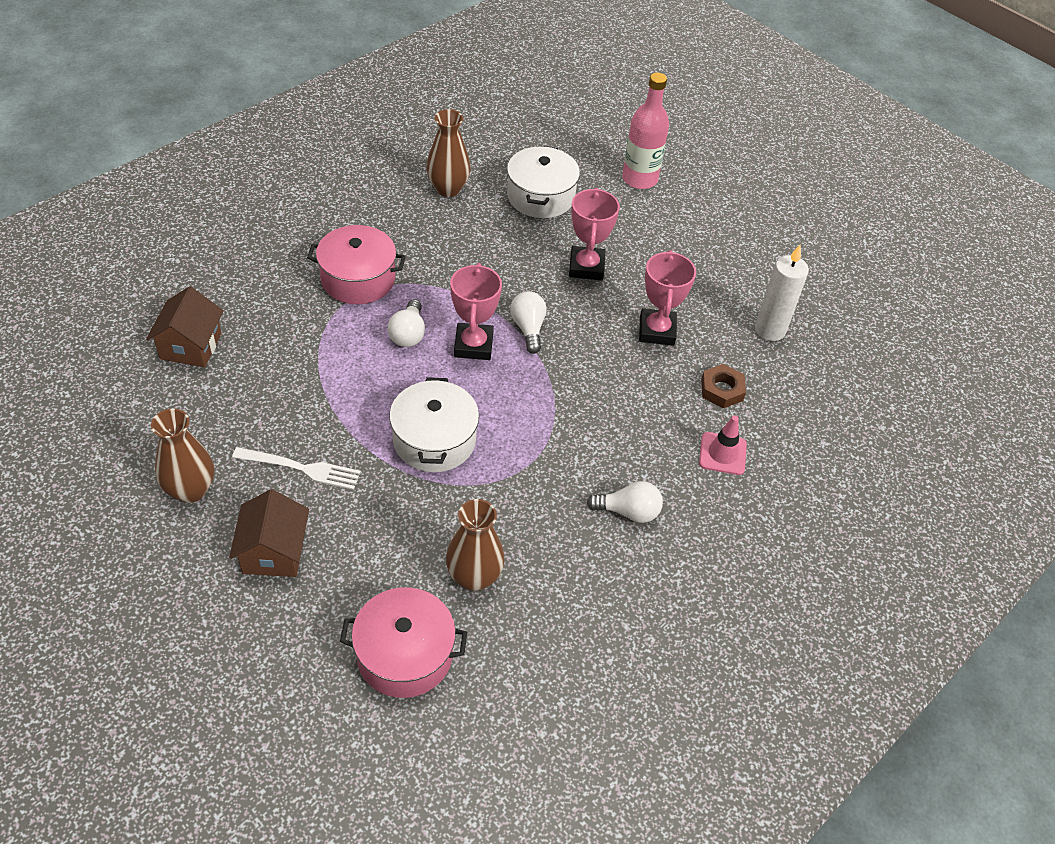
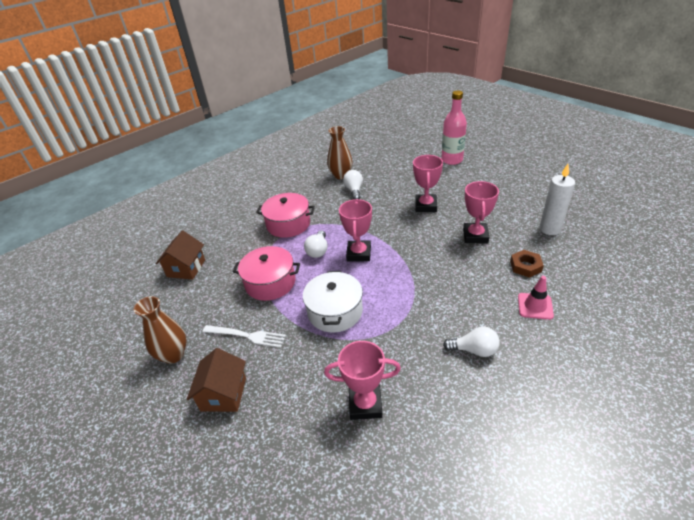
camera: 10 degrees right, 10 degrees down
pink pot [340,587,467,698] -> pink pot moved to [233,246,300,301]
brown vase [446,499,505,591] -> pink trophy [324,341,401,420]
white pot [507,146,580,218] -> none
white light bulb [510,291,547,354] -> white light bulb moved to [343,170,363,200]

